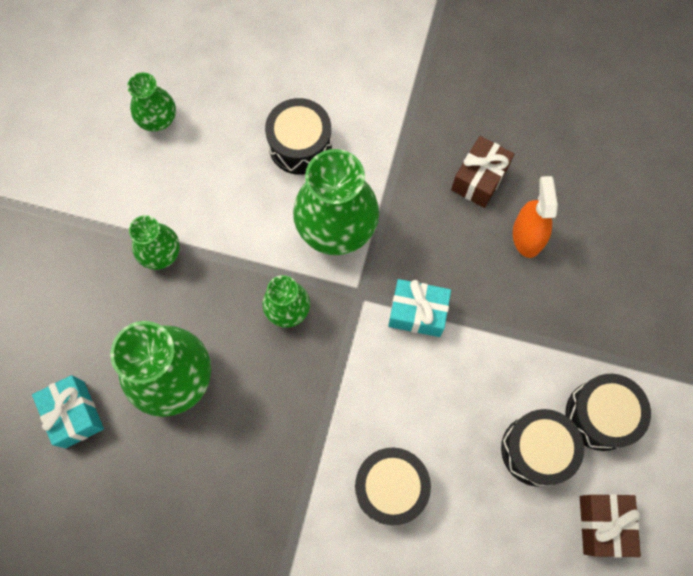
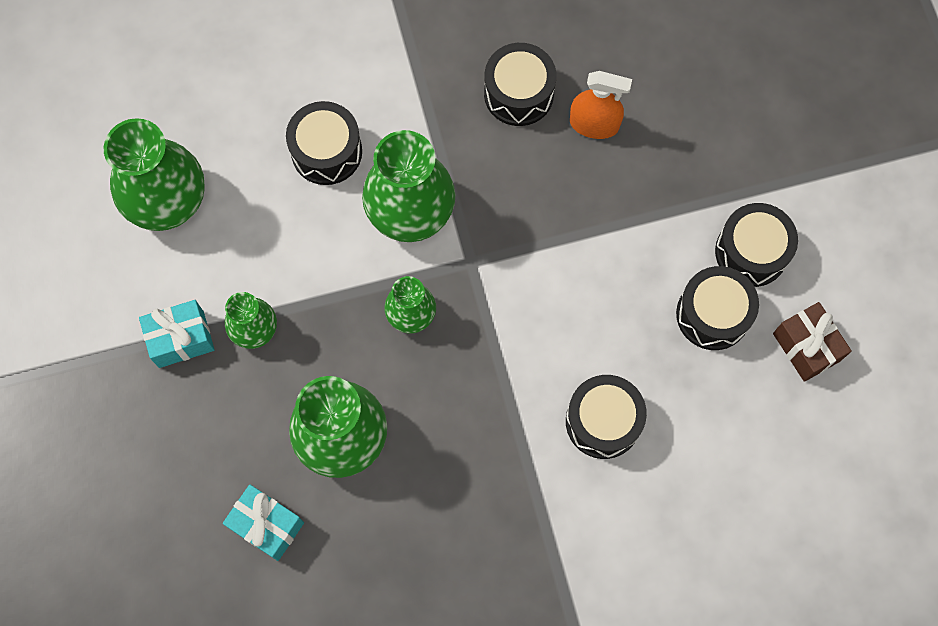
camera: 30 degrees left, 0 degrees up
green vase [127,72,176,132] -> green vase [104,118,205,231], size x1.81
turquoise gift [388,279,451,337] -> turquoise gift moved to [139,300,215,368]
brown gift [451,136,514,208] -> black drum [484,43,556,126]
orange spray bottle [513,176,558,258] -> orange spray bottle turned 135 degrees clockwise [570,71,632,139]

